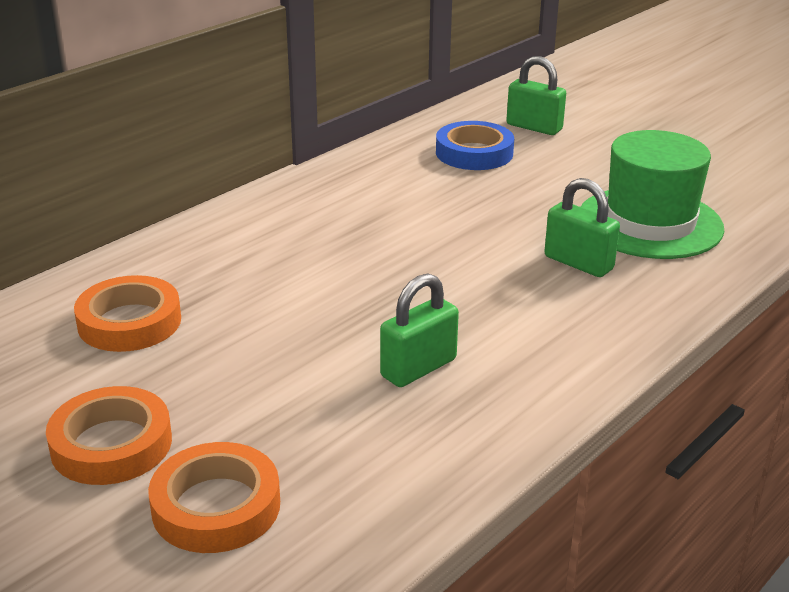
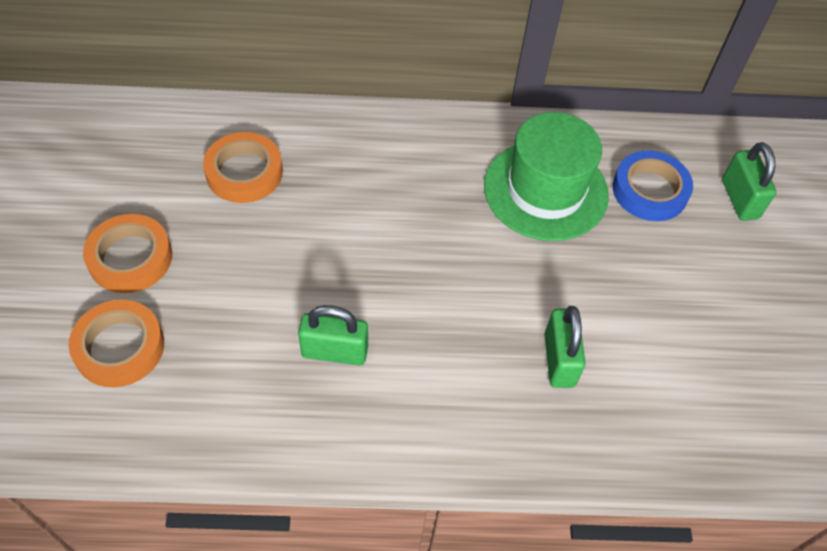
camera: 45 degrees right, 25 degrees up
green hat [581,130,724,259] -> green hat moved to [484,112,609,241]

